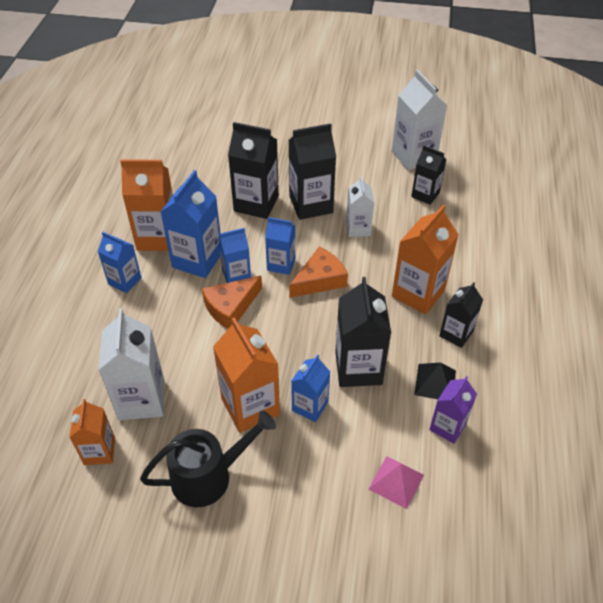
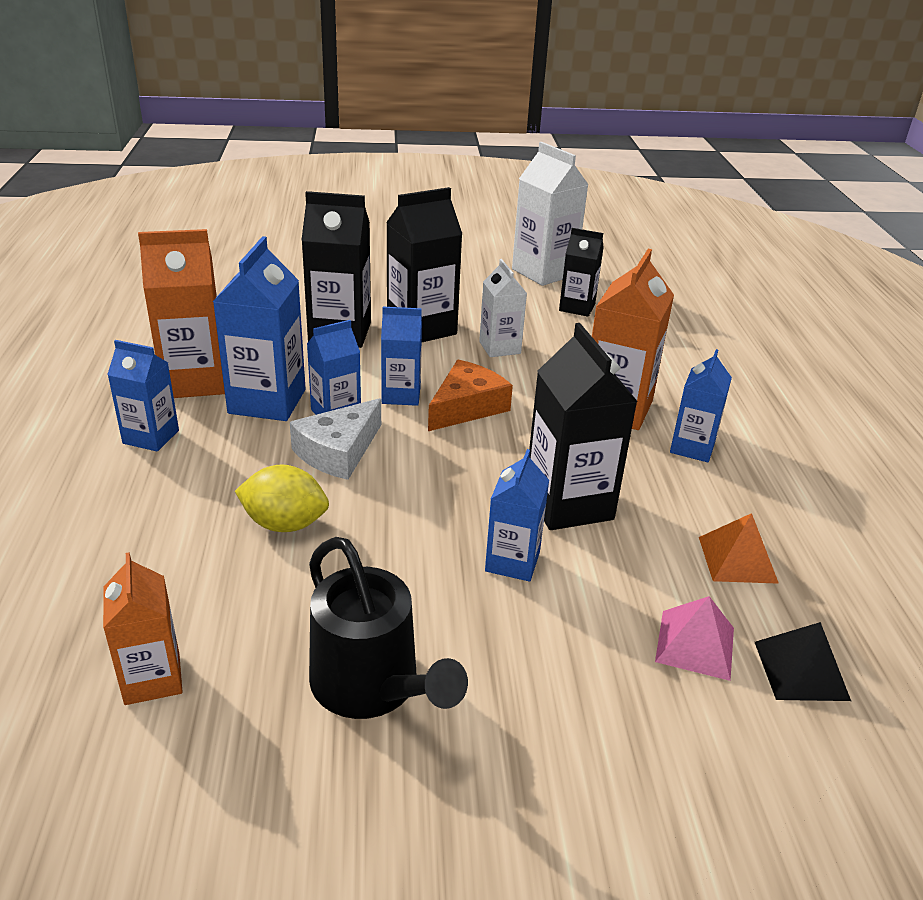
camera: 15 degrees left, 15 degrees down
white carton [98,308,164,420] -> none
black watering can [140,411,276,507] -> black watering can turned 90 degrees clockwise [309,537,468,719]
orange cheese [202,276,262,329] -> white cheese [290,398,381,480]
orange carton [213,317,280,433] -> none
black pyramid [414,362,456,399] -> black pyramid moved to [755,622,851,701]
purple carton [429,376,477,444] -> orange pyramid [699,513,779,584]
black carton [439,282,483,348] -> blue carton [670,349,732,462]
none -> yellow lemon [235,464,329,532]

